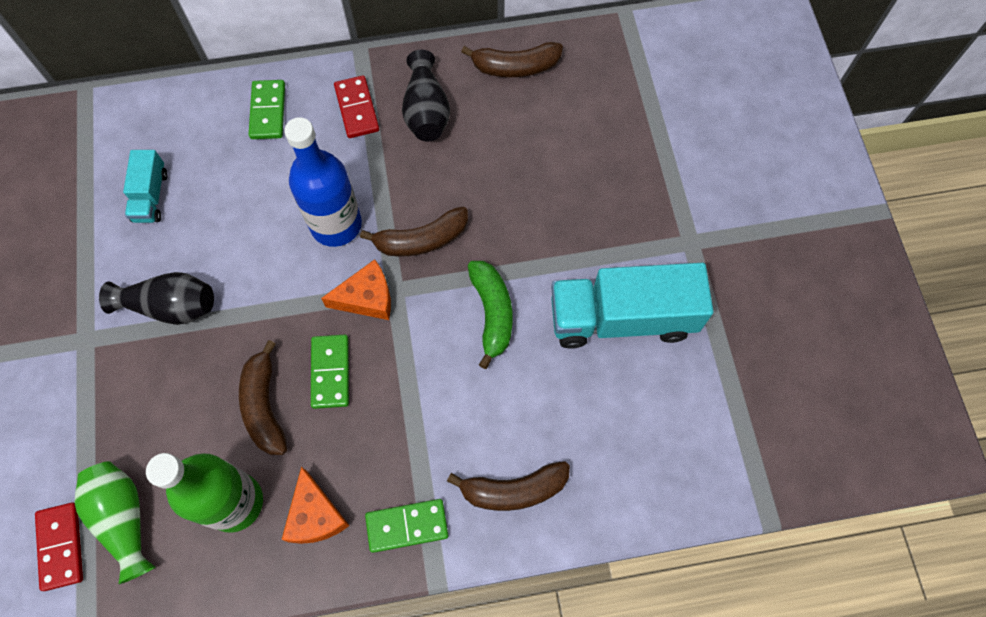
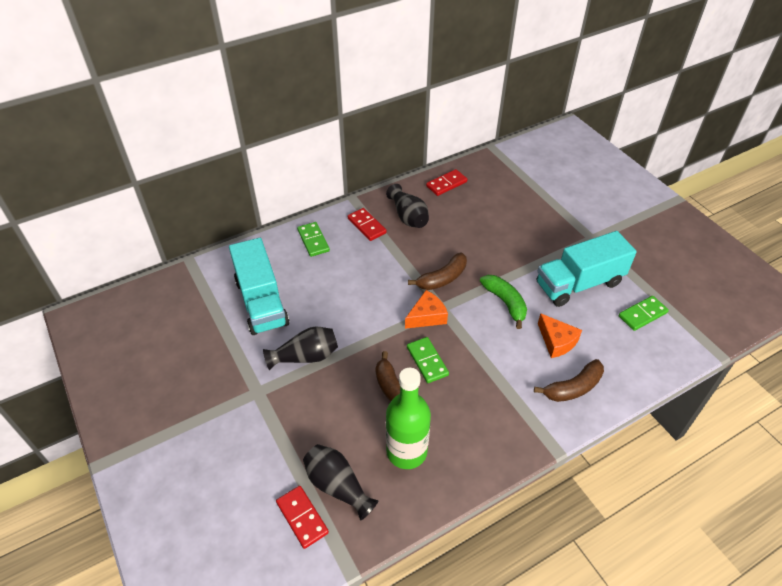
camera: 20 degrees left, 20 degrees down
green vase [75,461,155,584] -> black vase [303,444,378,521]
turquoise truck [123,150,167,223] -> turquoise truck [229,238,289,335], size x2.00
orange cheese [282,467,349,544] -> orange cheese moved to [538,313,582,358]
blue bottle [284,117,362,247] -> none
green domino [365,499,448,553] -> green domino moved to [619,296,669,331]
brown banana [461,42,563,77] -> red domino [426,169,467,196]

